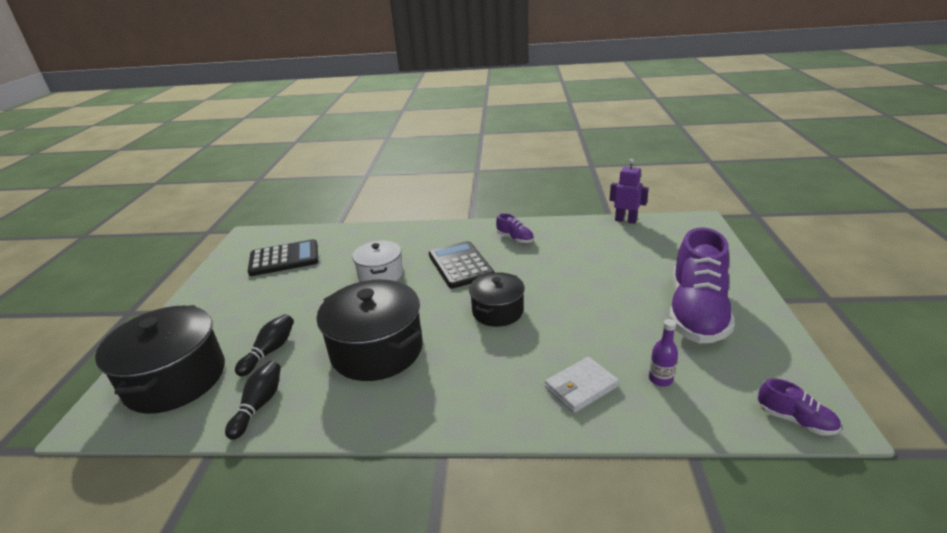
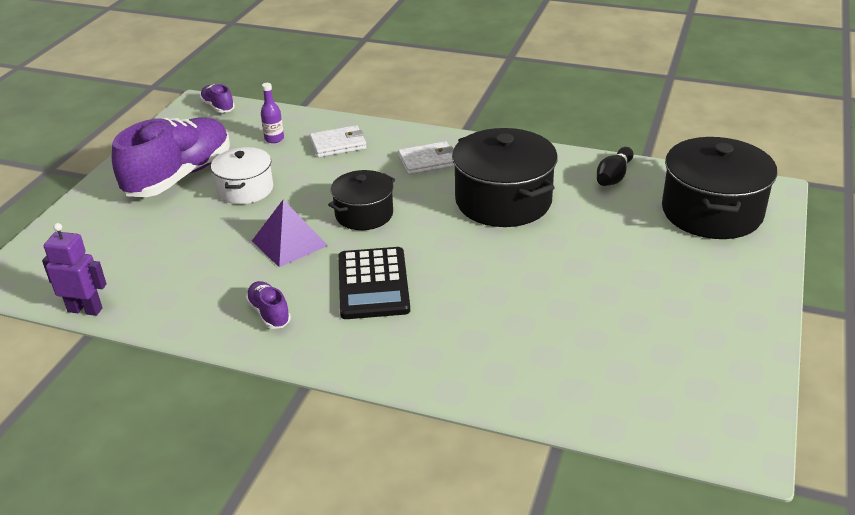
camera: 165 degrees left, 5 degrees up
black bowling pin [235,314,294,376] -> none
black calculator [248,239,318,276] -> none
white pot [352,241,403,282] -> white pot moved to [211,147,273,204]
purple robot [610,159,649,224] -> purple robot turned 150 degrees clockwise [42,223,107,316]
none -> purple pyramid [252,199,328,267]
none -> white wallet [398,141,455,175]

